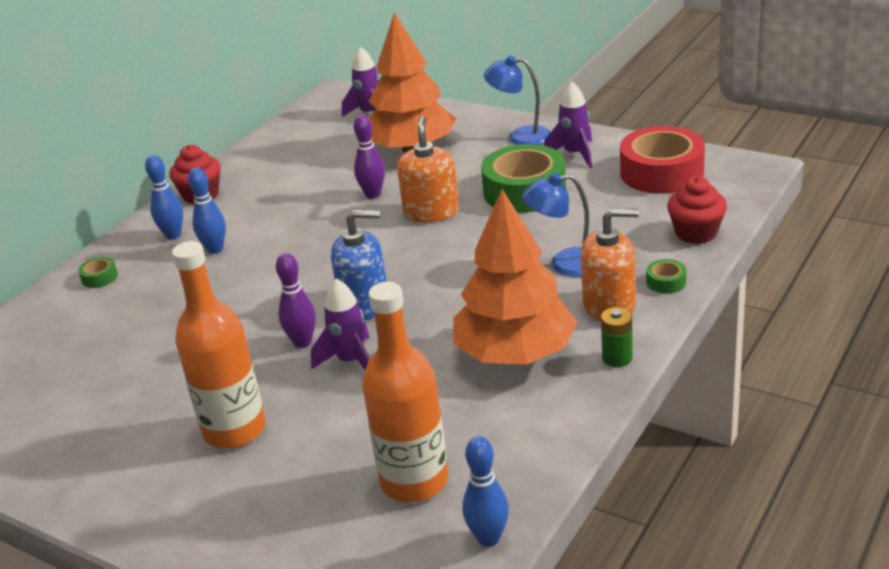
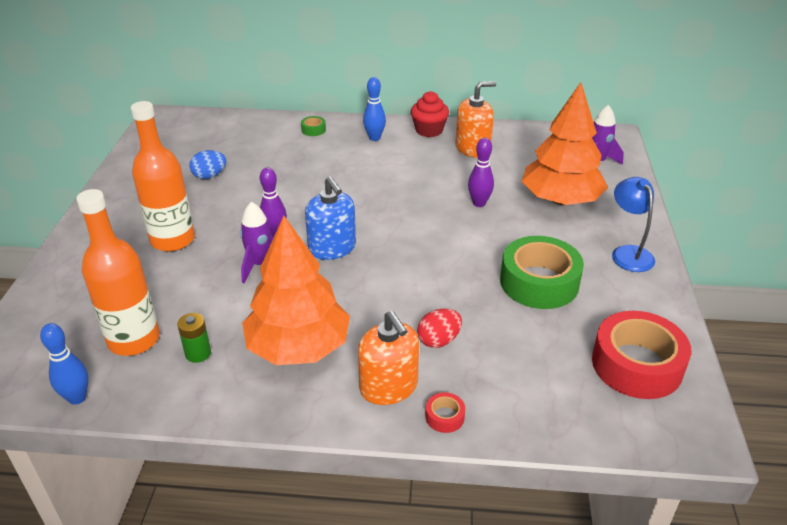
camera: 60 degrees right, 5 degrees up
blue bowling pin [188,168,226,254] -> none
orange soap dispenser [397,116,459,223] -> orange soap dispenser moved to [456,81,496,158]
blue lamp [522,173,589,277] -> red egg [417,308,462,348]
purple rocket [544,82,592,168] -> none
green battery [601,307,633,367] -> green battery moved to [177,313,211,363]
green tape [646,259,686,293] -> red tape [425,392,465,433]
red cupcake [667,176,727,244] -> none
none -> blue egg [189,150,226,179]

